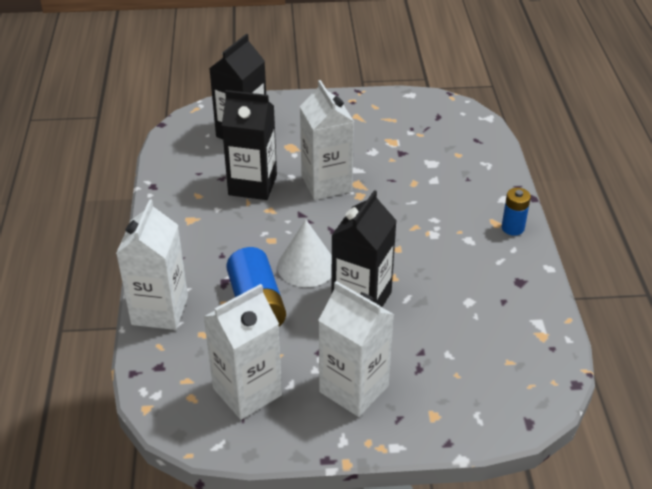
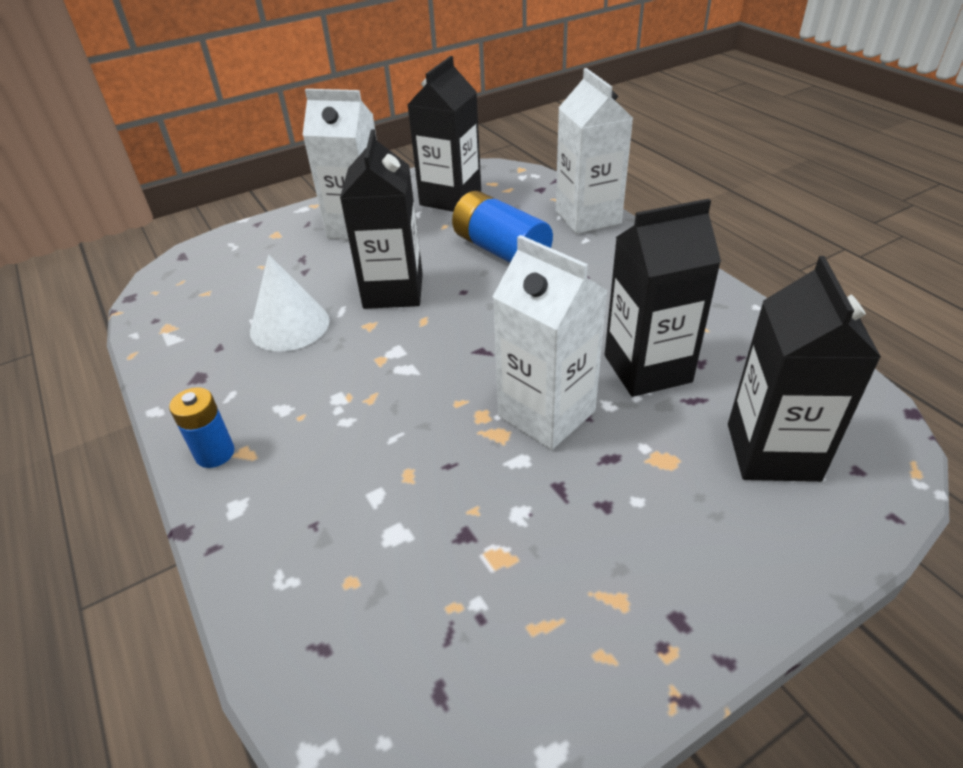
camera: 155 degrees right, 0 degrees up
white carton [204,284,282,420] -> black carton [407,56,481,212]
white cone [277,219,332,287] -> white cone moved to [250,254,330,352]

